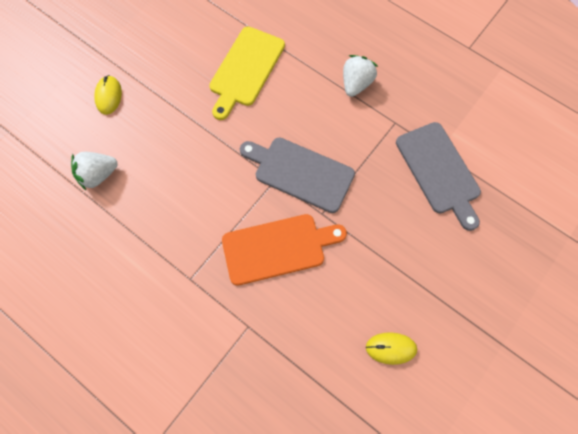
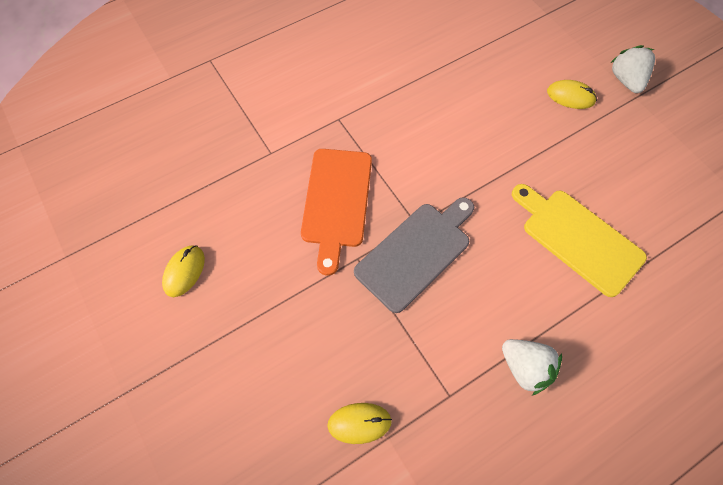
camera: 110 degrees right, 5 degrees down
white strawberry [71,152,118,190] -> white strawberry moved to [610,45,655,93]
grey cutting board [396,122,481,231] -> yellow mouse [327,403,392,444]

